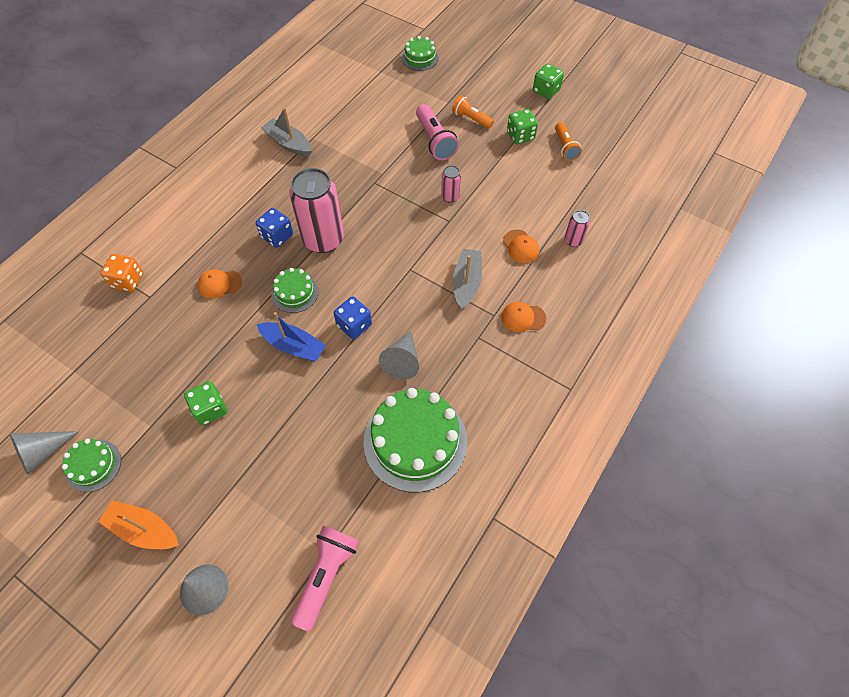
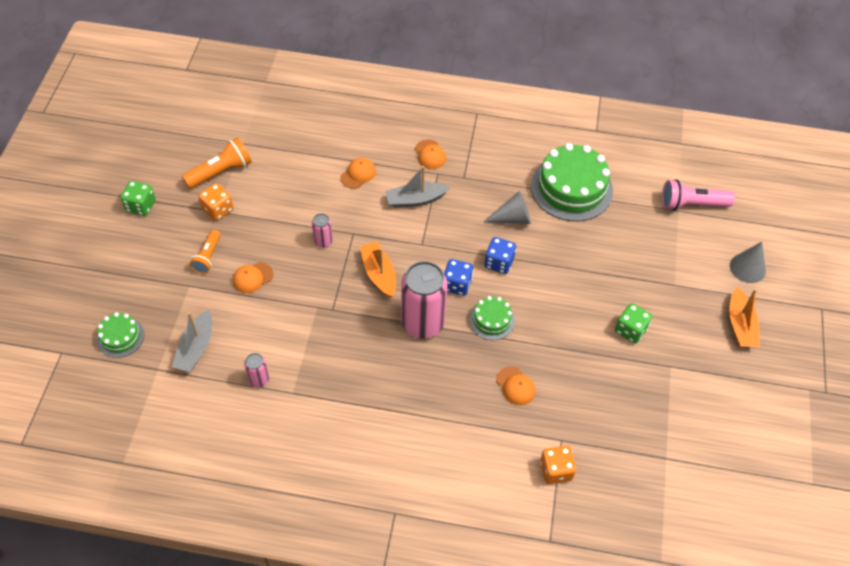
camera: 115 degrees left, 5 degrees down
grey cone [10,431,79,475] -> none
green cake [62,438,121,492] -> none
blue dice [256,208,293,248] -> blue dice moved to [444,259,473,296]
blue boat [257,312,326,361] -> none
grey boat [261,107,312,157] -> grey boat moved to [172,310,212,372]
pink flashlight [416,104,459,160] -> orange cap [232,262,273,293]
green dice [507,109,538,144] -> orange dice [198,183,234,221]
orange flashlight [555,122,582,161] -> orange flashlight [182,137,252,189], size x1.51
pink can [564,210,590,247] -> pink can moved to [244,353,269,388]
none -> orange boat [360,241,396,298]

